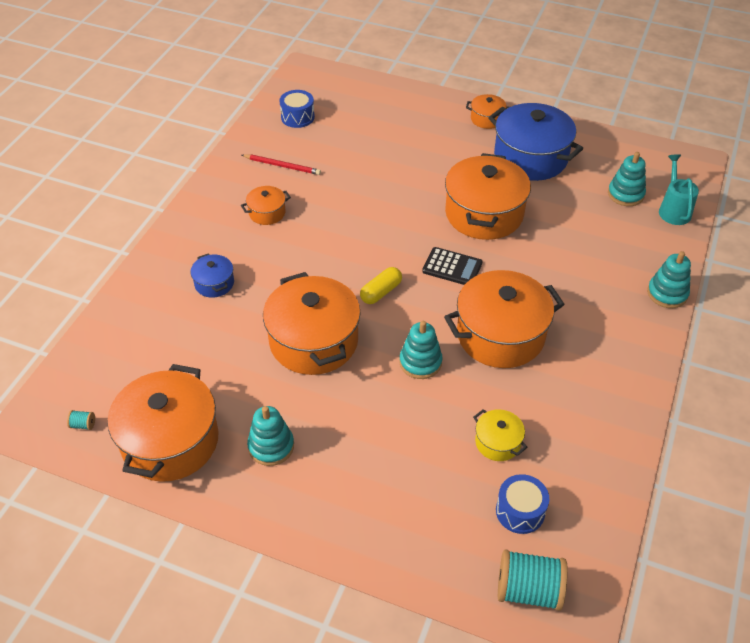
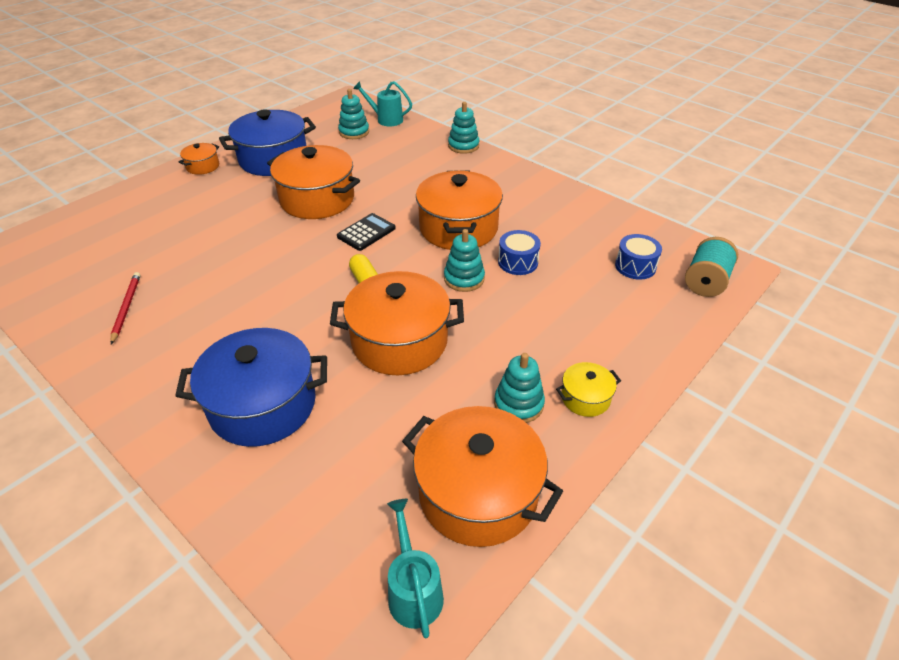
camera: 70 degrees left, 5 degrees down
turquoise spool [67,410,95,430] -> turquoise watering can [387,499,444,638]
blue pot [190,253,234,298] -> blue pot [175,328,327,447], size x2.12
orange pot [241,186,291,225] -> none
red pencil [242,154,321,175] -> red pencil turned 45 degrees counterclockwise [110,272,140,344]
blue drum [279,90,315,128] -> blue drum moved to [498,230,541,275]
yellow pot [473,409,528,461] -> yellow pot moved to [556,362,621,417]

